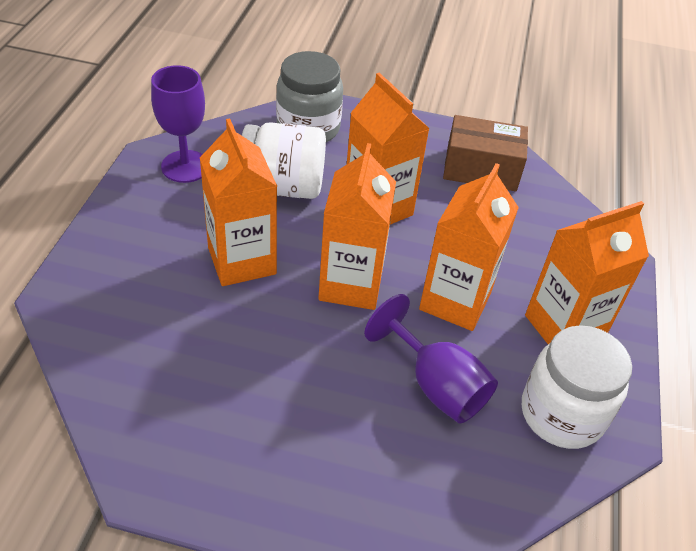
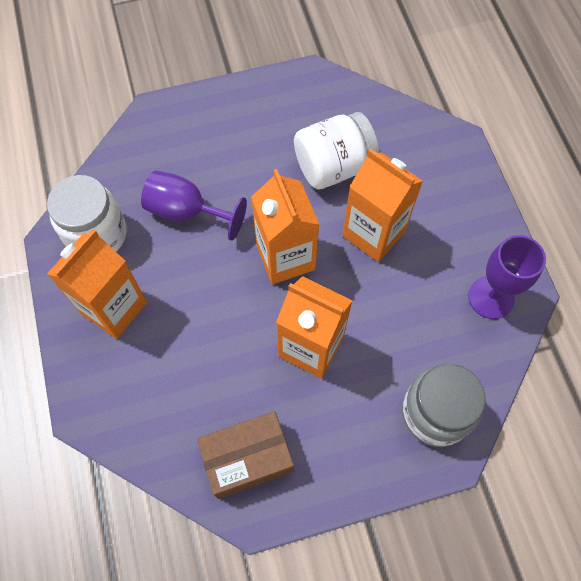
camera: 155 degrees right, 20 degrees up
white jar [242,122,326,199] -> white jar moved to [294,112,379,190]
orange carton [419,163,519,331] -> none

